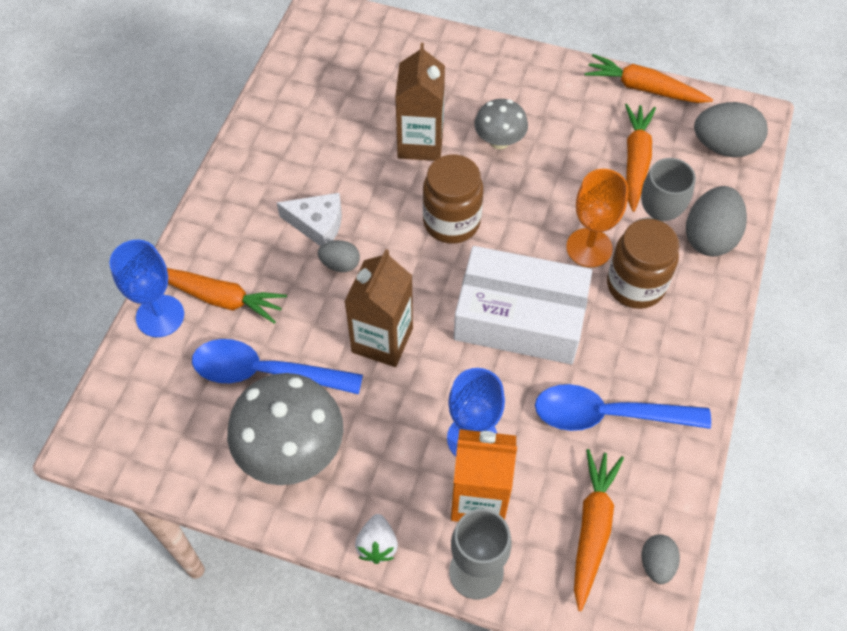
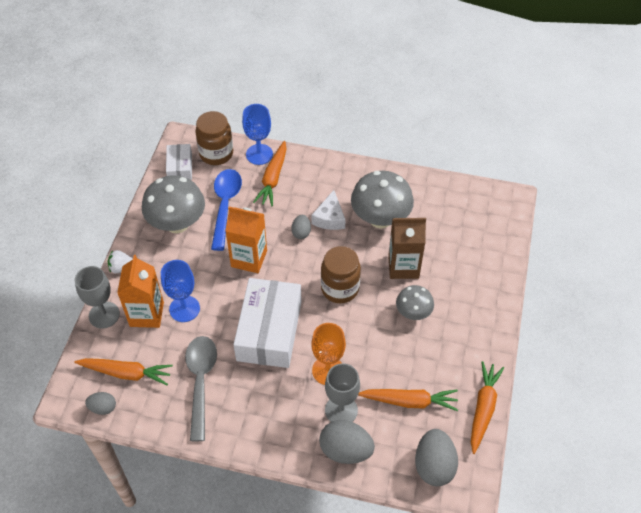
camera: 85 degrees right, 5 degrees down
brown carton [344,249,413,367] -> orange carton [225,207,267,273]
blue spoon [535,384,711,431] -> grey spoon [185,336,217,441]
brown jar [607,219,679,309] -> brown jar moved to [195,111,233,165]
none -> white box [166,144,192,180]
none -> grey mushroom [351,171,414,228]

